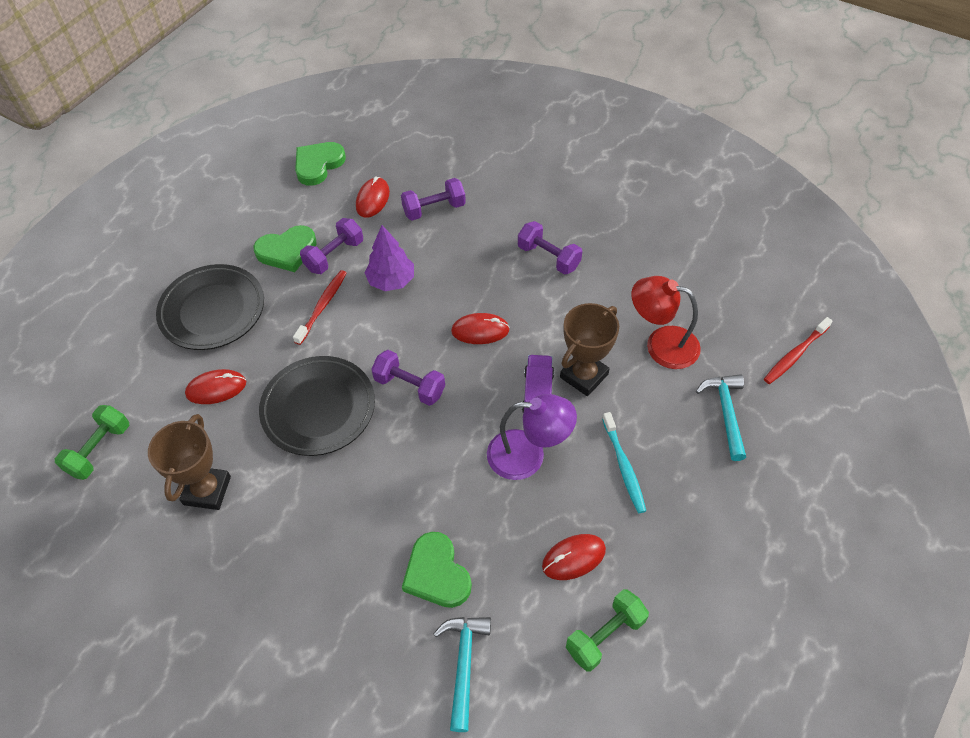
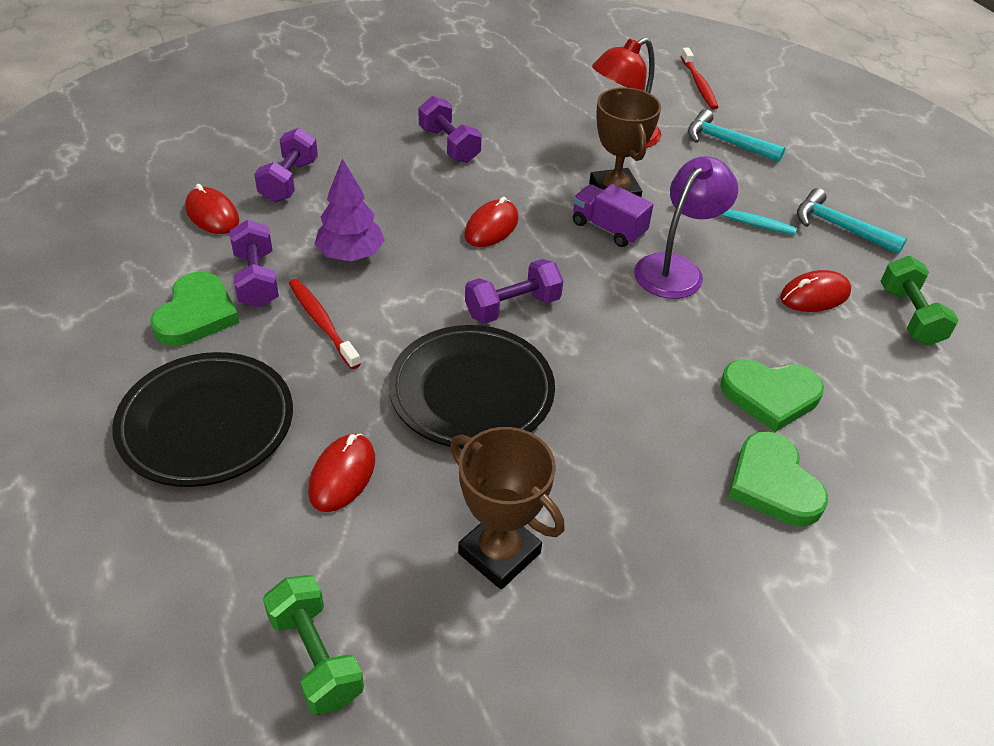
camera: 60 degrees left, 10 degrees down
green heart [295,142,346,186] -> green heart moved to [728,431,828,526]
turquoise hammer [434,617,491,732] -> turquoise hammer moved to [797,188,907,254]
purple dumbbell [518,221,582,274] -> purple dumbbell turned 75 degrees clockwise [418,96,482,163]
red mouse [542,534,606,580] -> red mouse turned 60 degrees clockwise [780,270,851,312]

